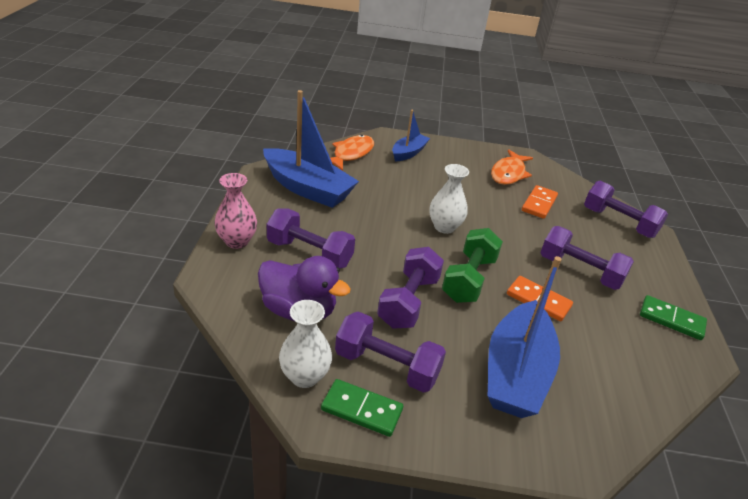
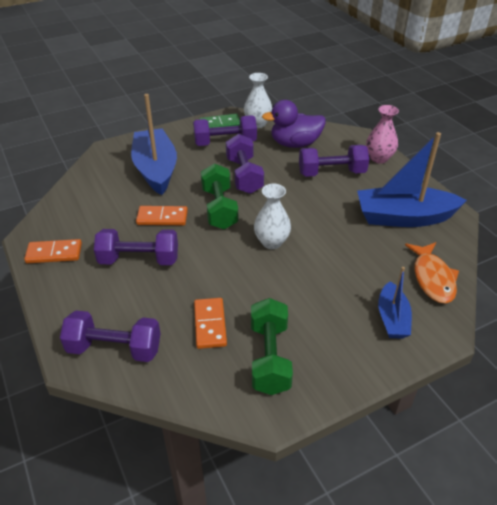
camera: 150 degrees right, 5 degrees up
orange fish [491,150,533,185] -> green dumbbell [251,298,293,395]
green domino [640,295,707,340] -> orange domino [24,239,82,263]

